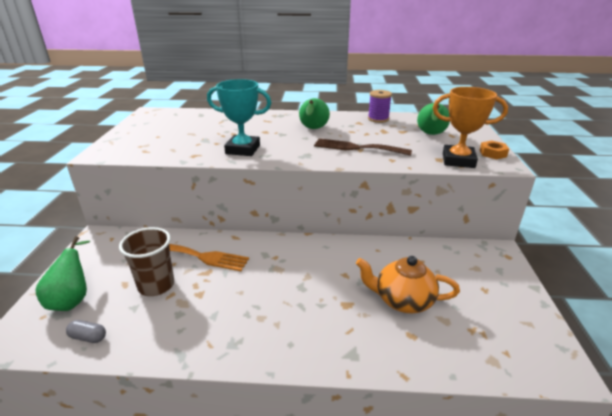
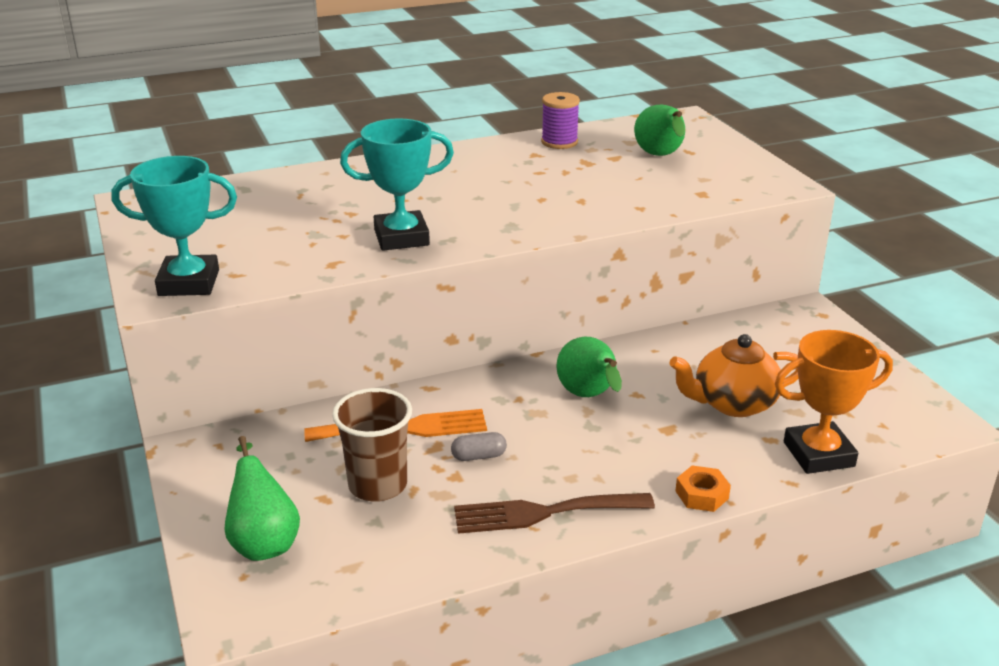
camera: 25 degrees left, 0 degrees up
grey capsule [66,320,106,343] -> grey capsule moved to [451,432,507,461]
green pear [299,98,330,129] -> green pear moved to [556,337,622,397]
brown fork [314,138,412,156] -> brown fork moved to [454,493,655,534]
orange trophy [433,87,508,168] -> orange trophy moved to [775,330,893,474]
orange nut [479,141,509,159] -> orange nut moved to [675,465,731,512]
none -> turquoise trophy [111,156,237,296]

